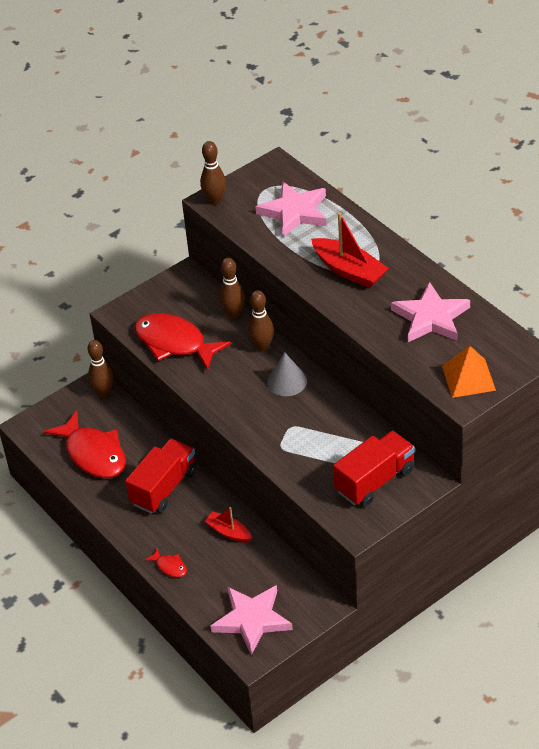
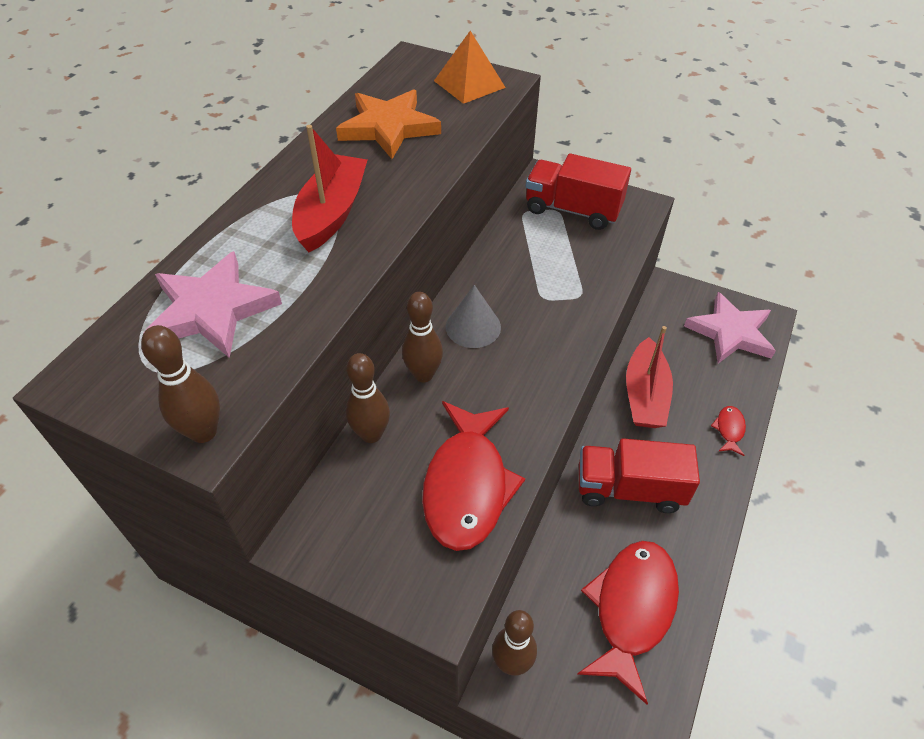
camera: 120 degrees left, 5 degrees up
red boat [205,507,252,543] -> red boat [626,326,673,428], size x1.69
pink star [391,282,470,342] -> orange star [336,89,441,159]

